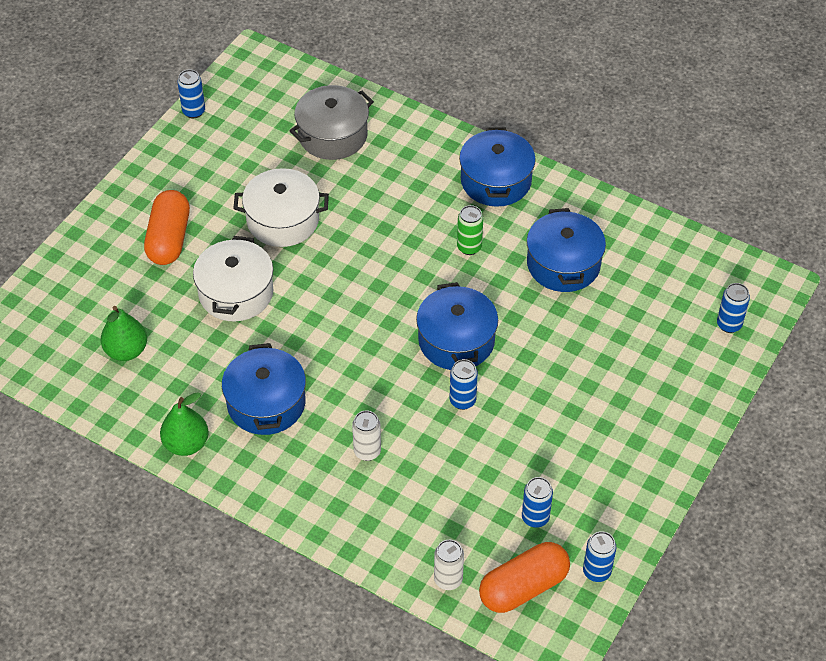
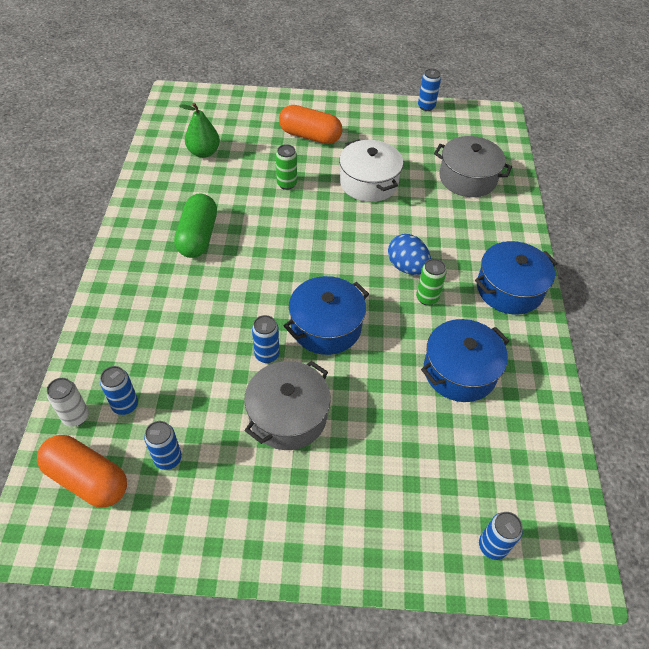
camera: 60 degrees right, 0 degrees up
orange capsule [144,190,190,265] -> orange capsule turned 45 degrees clockwise [279,105,342,144]
green pear [160,392,209,456] -> none
white pot [193,236,273,321] -> green can [276,144,297,190]
blue pot [222,343,306,435] -> green capsule [174,194,217,258]
white can [352,411,381,461] -> none
blue can [583,531,616,582] -> blue can moved to [100,366,138,415]
none -> grey pot [244,361,331,450]
none -> blue egg [388,234,431,275]

